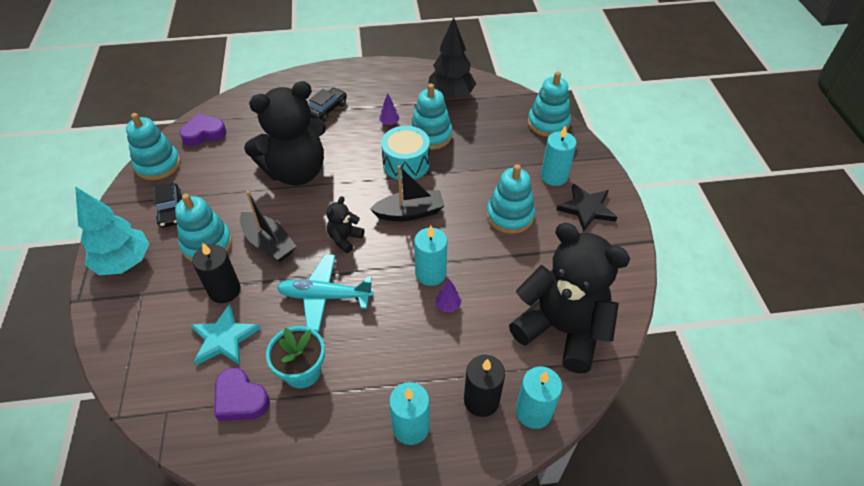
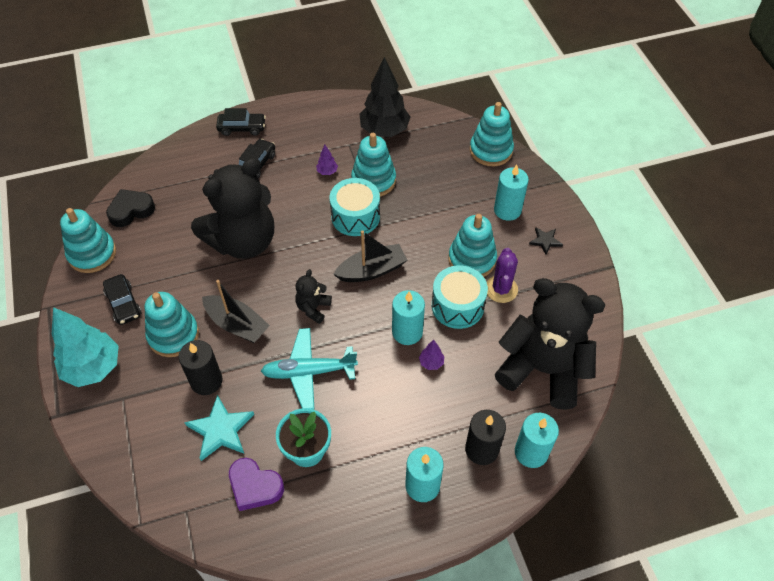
camera: 10 degrees left, 5 degrees up
purple heart [180,113,226,146] -> black heart [106,189,155,227]
black star [556,184,617,232] -> black star [529,227,563,254], size x0.56
none -> black car [216,108,266,136]
none -> turquoise drum [432,265,488,329]
none -> purple cactus [487,248,518,303]

